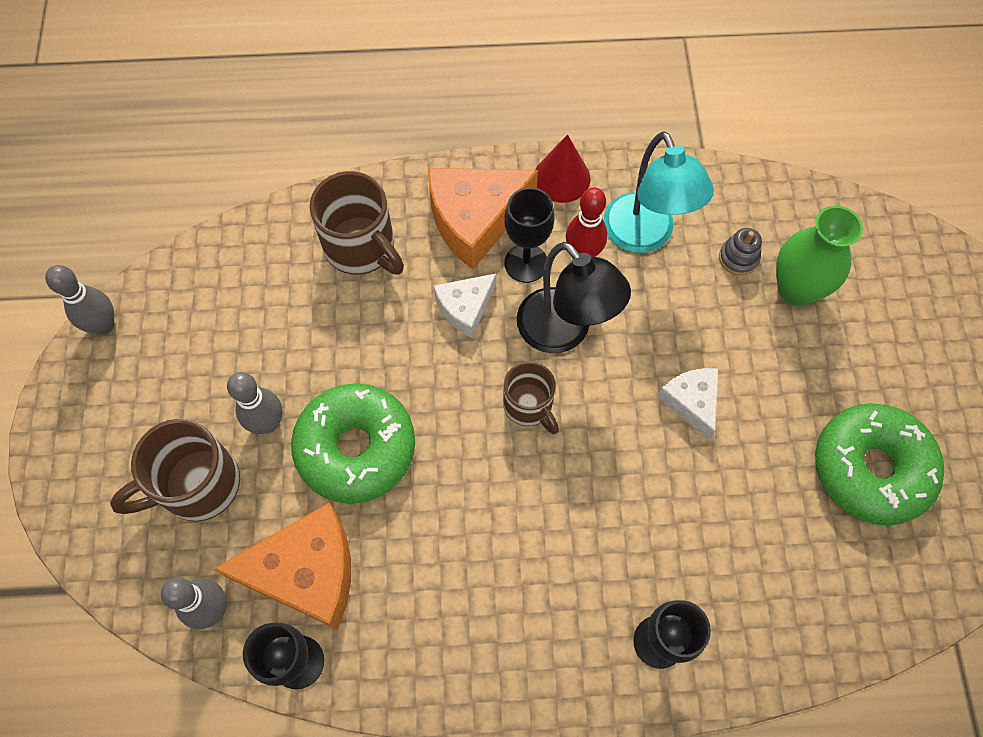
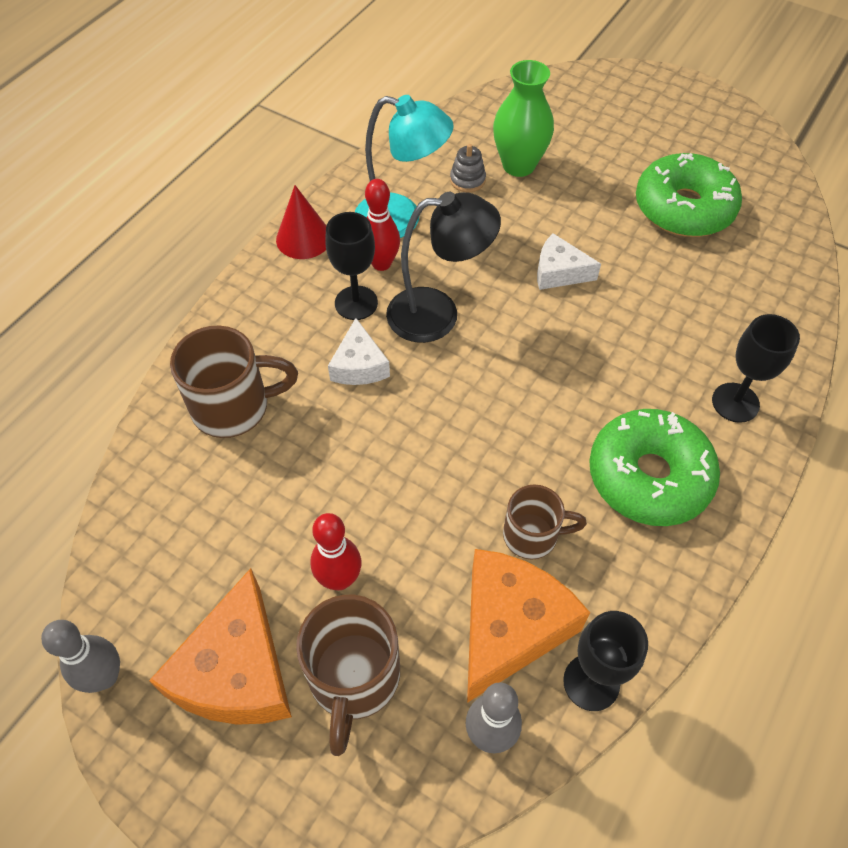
camera: 55 degrees left, 10 degrees down
grey bowling pin [227,372,283,434] -> red bowling pin [311,513,361,590]
green donut [291,383,415,504] -> green donut moved to [589,409,720,526]
orange cheese [428,168,538,270] -> orange cheese moved to [149,568,292,725]
brown mug [503,361,559,434] -> brown mug moved to [503,484,587,559]

